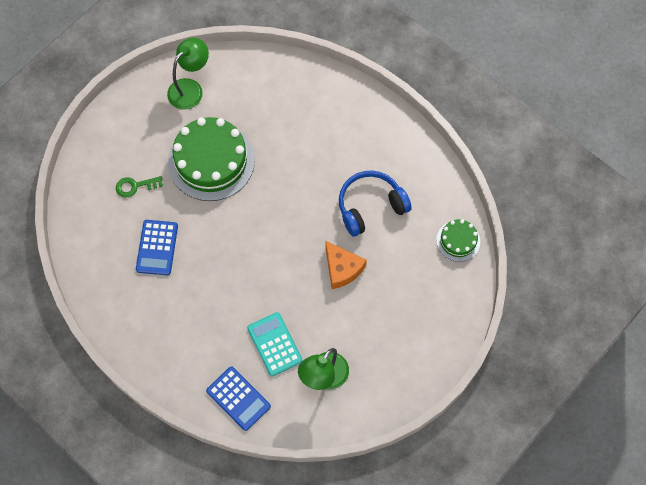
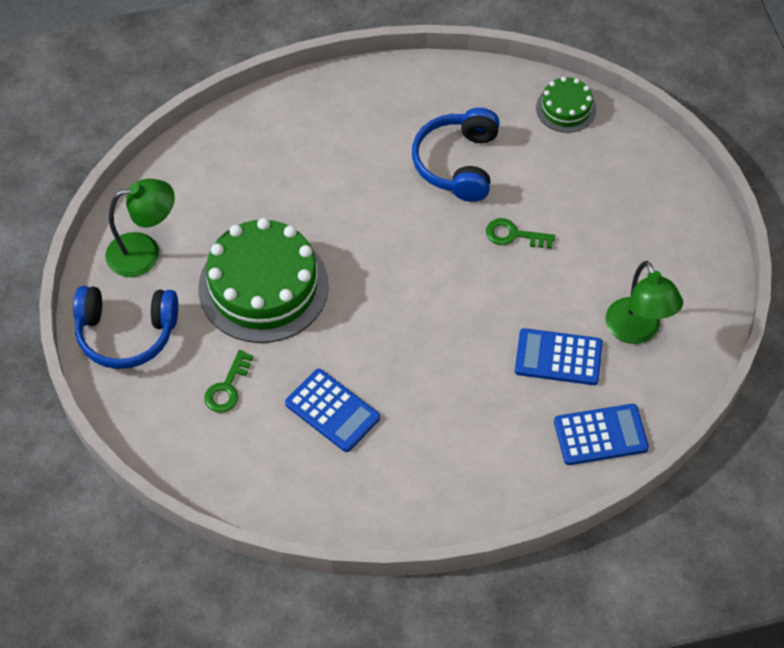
camera: 55 degrees left, 10 degrees down
green lamp [167,37,209,110] -> green lamp turned 90 degrees clockwise [105,179,175,277]
turquoise calculator [247,312,302,377] -> blue calculator [515,328,603,385]
orange cheese [325,241,367,289] -> green key [486,218,555,249]
none -> blue headphones [73,286,178,369]

